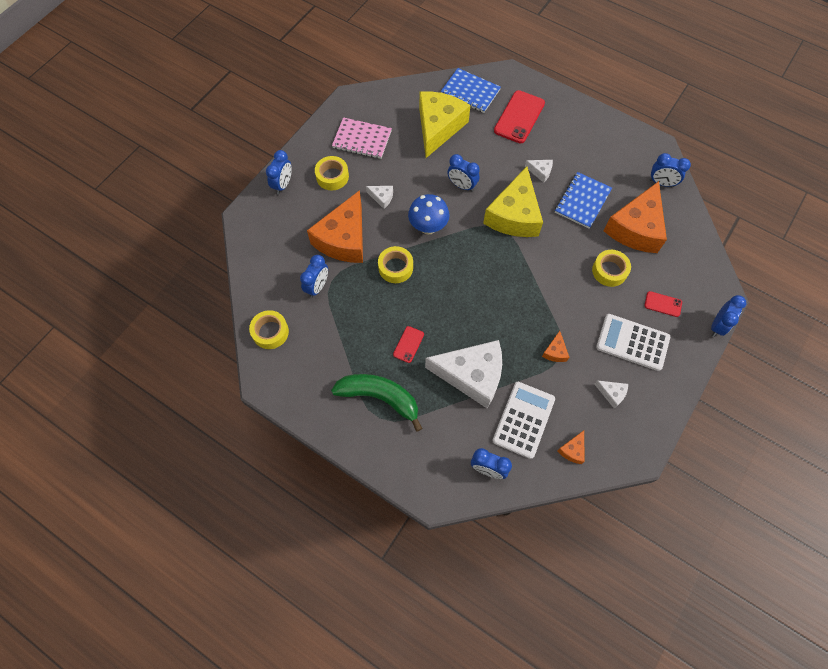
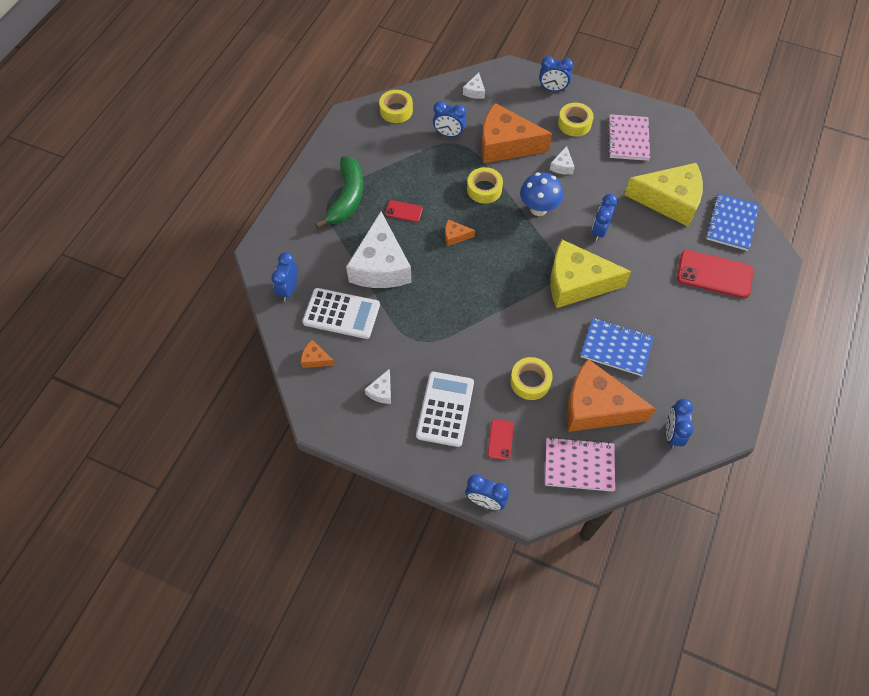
camera: 80 degrees right, 5 degrees down
white cheese [525,160,553,183] -> white cheese moved to [463,72,485,99]
orange cheese [542,331,569,362] -> orange cheese moved to [445,219,475,246]
none -> pink notebook [545,437,615,492]

